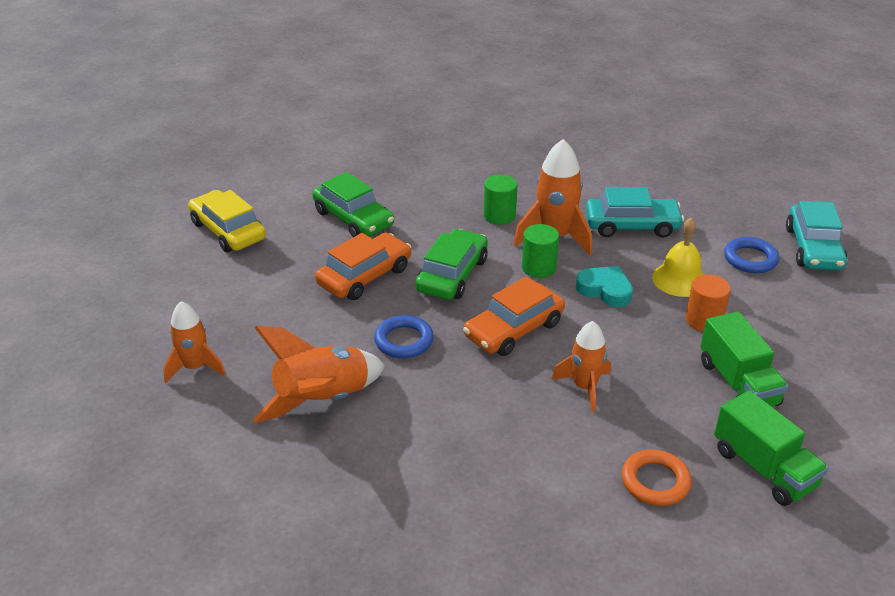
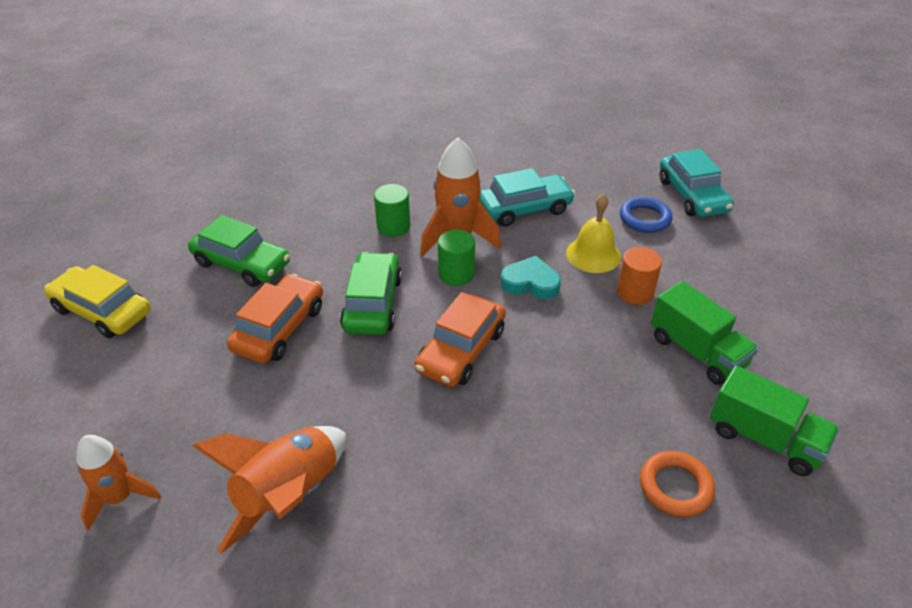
camera: 20 degrees left, 5 degrees up
blue ring [374,315,434,358] -> none
orange rocket [551,321,610,412] -> none

